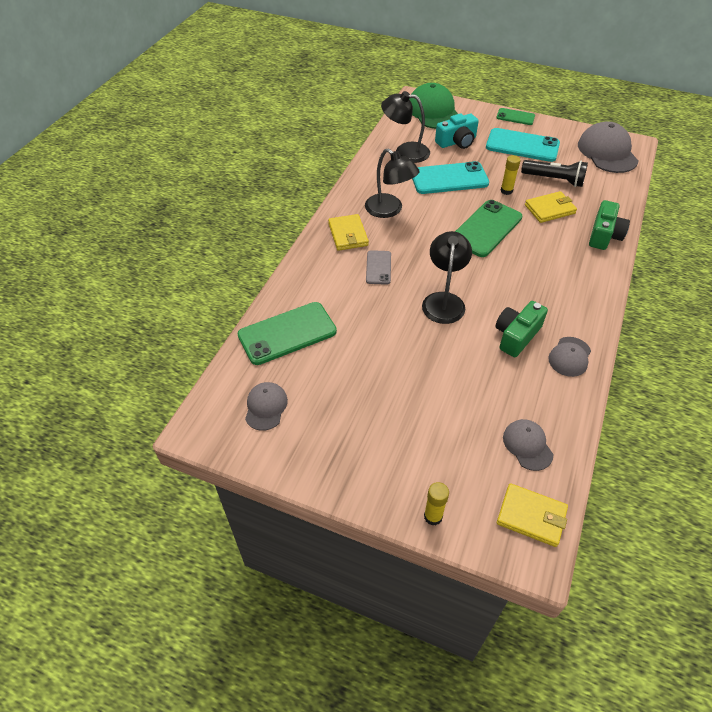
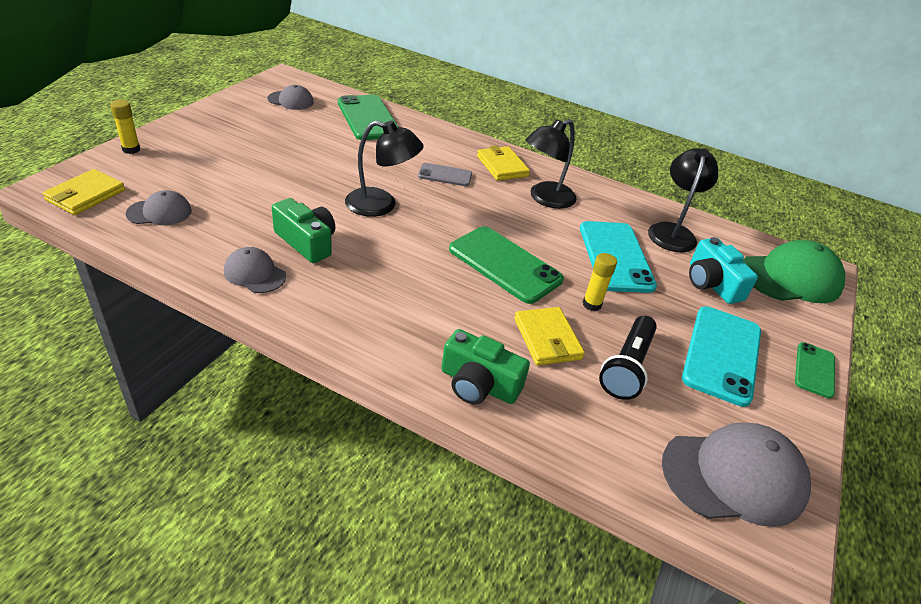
camera: 90 degrees right, 10 degrees down
yellow wallet [328,214,369,251] -> yellow wallet turned 75 degrees clockwise [477,146,530,181]

